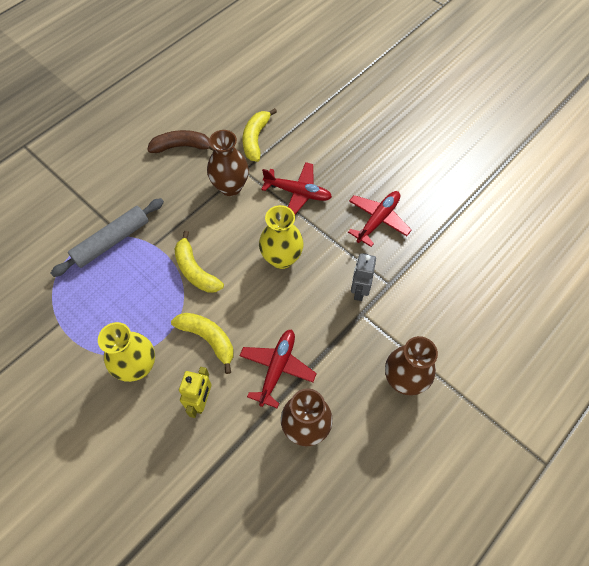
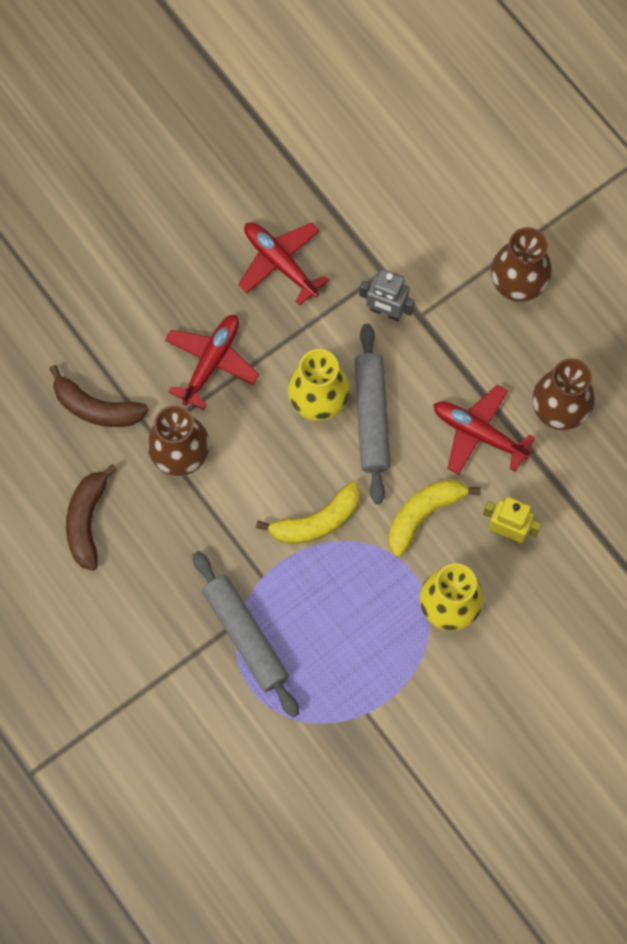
camera: 80 degrees left, 10 degrees up
yellow banana [243,108,277,162] -> brown banana [49,365,148,427]
none -> grey rolling pin [354,324,390,504]

